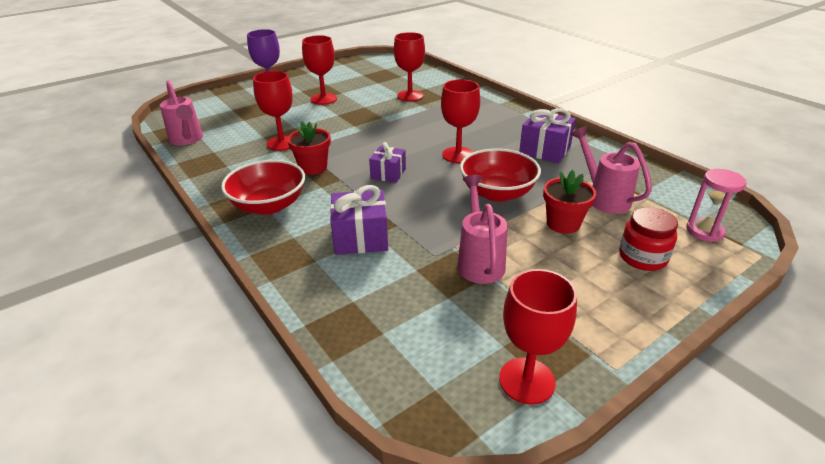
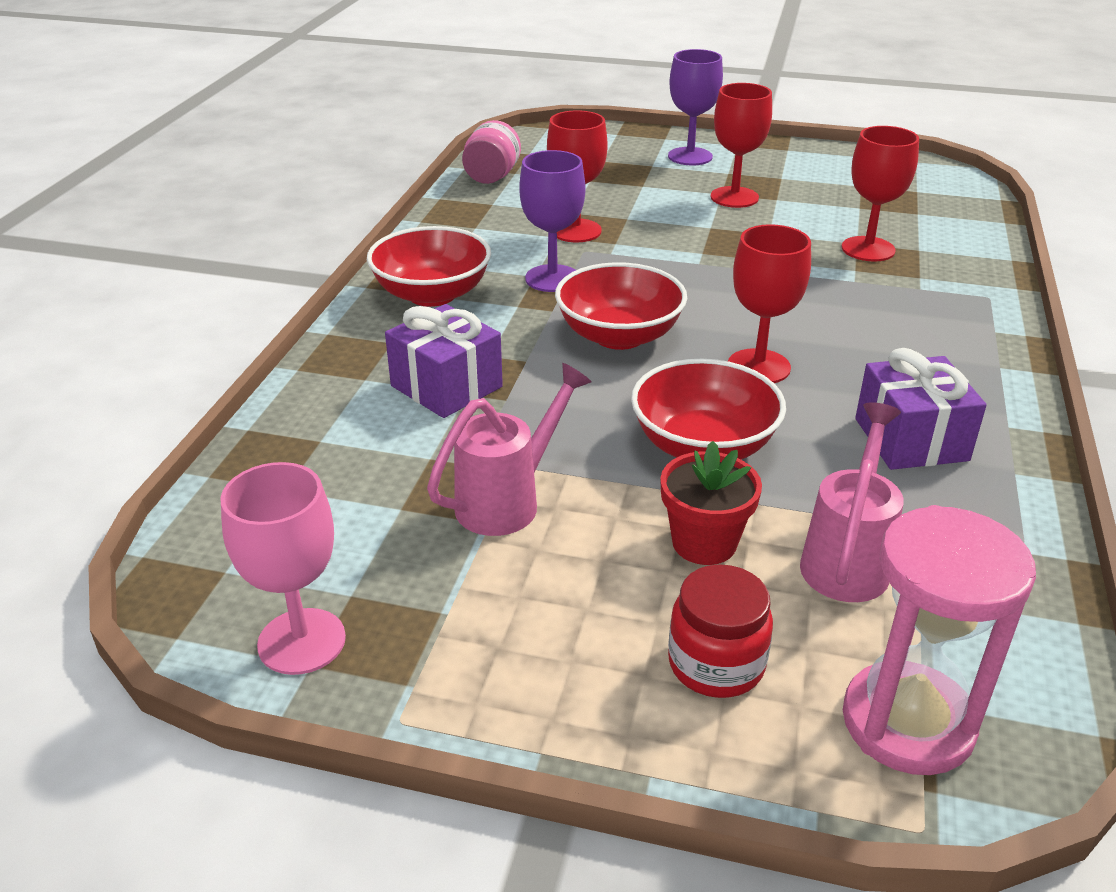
camera: 50 degrees right, 0 degrees up
pink watering can [160,80,203,145] -> pink jar [462,120,521,184]
red flower pot [287,121,331,175] -> purple goblet [520,150,585,292]
purple gift [369,142,406,183] -> red bowl [555,262,687,350]
red goblet [499,269,577,405] -> pink goblet [220,462,346,675]
pink hourglass [686,169,746,242] -> pink hourglass [843,505,1036,775], size x1.60

